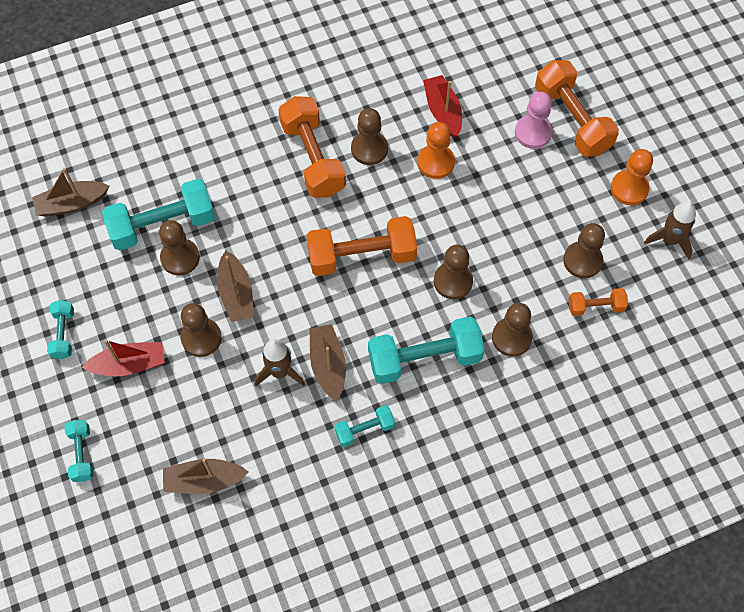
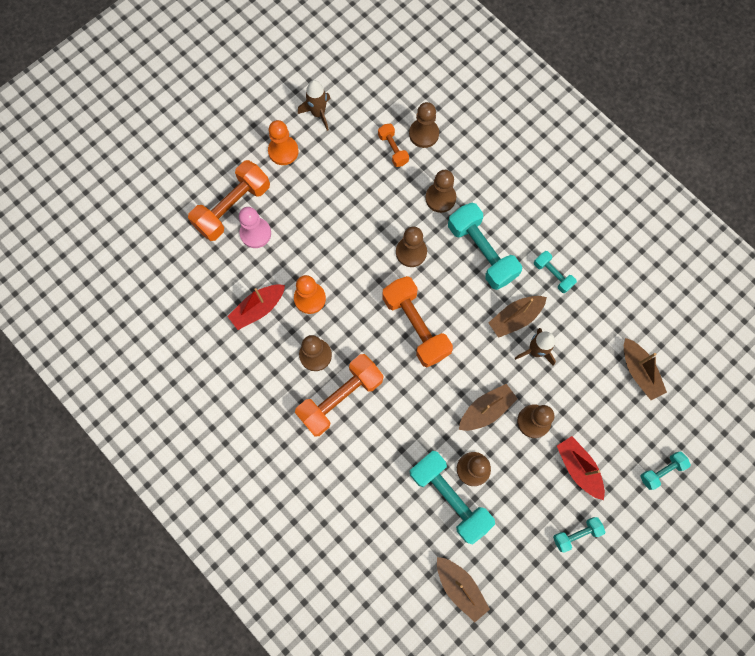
camera: 110 degrees left, 10 degrees up
brown pawn [563,223,605,278] -> brown pawn moved to [409,102,439,148]

